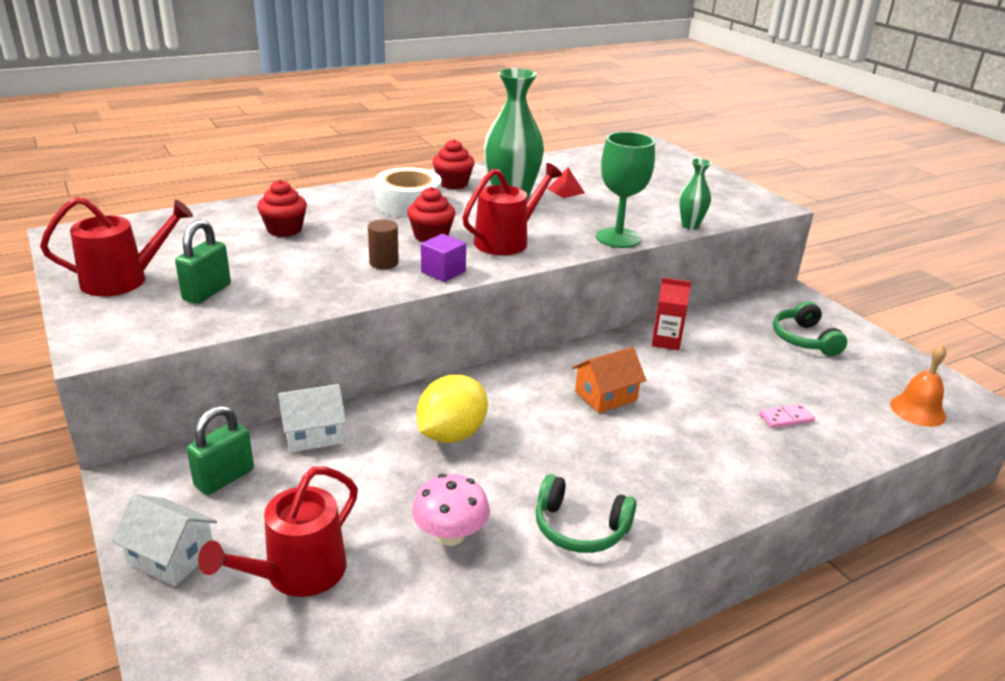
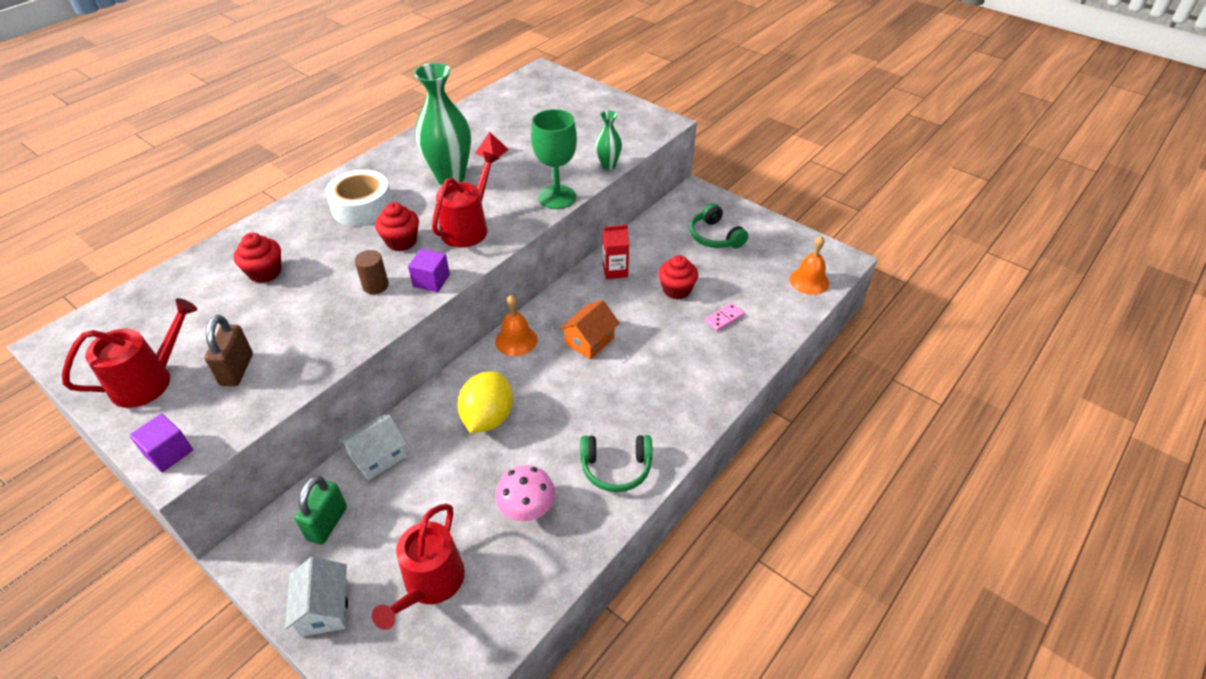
camera: 20 degrees left, 15 degrees up
white house [111,495,217,586] -> white house turned 75 degrees clockwise [285,557,348,637]
green padlock [175,219,231,304] -> brown padlock [205,315,253,386]
red cupcake [433,139,474,189] -> red cupcake moved to [658,255,698,299]
none -> purple cube [129,414,193,472]
none -> orange bell [495,295,537,356]

